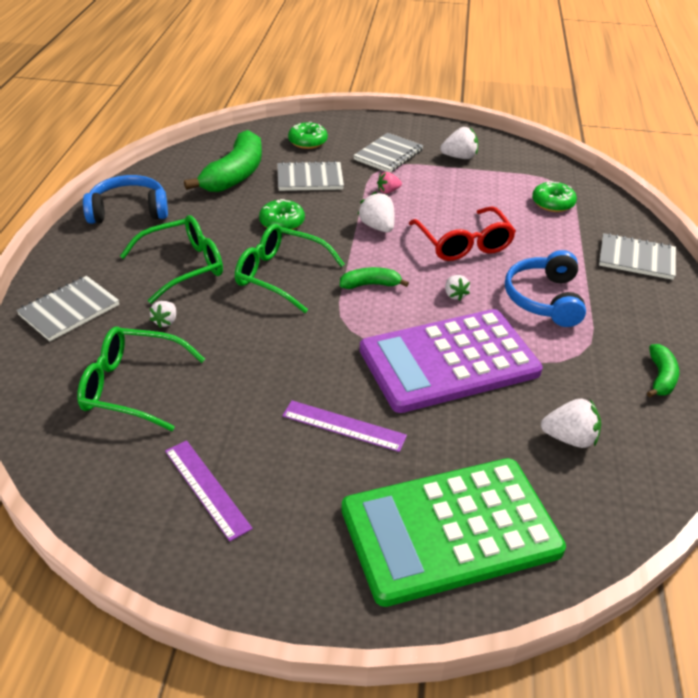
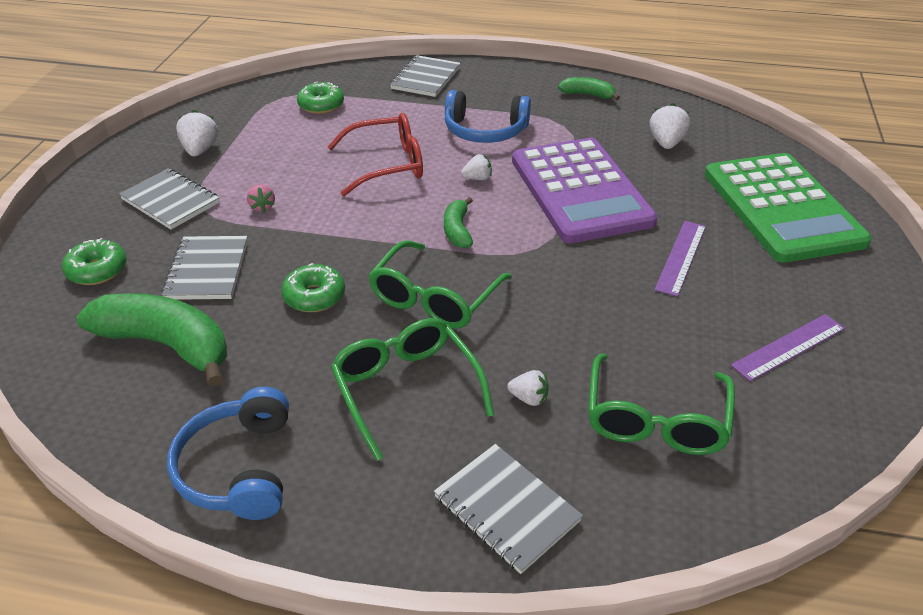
camera: 85 degrees left, 0 degrees up
white strawberry [357,192,395,232] -> none

